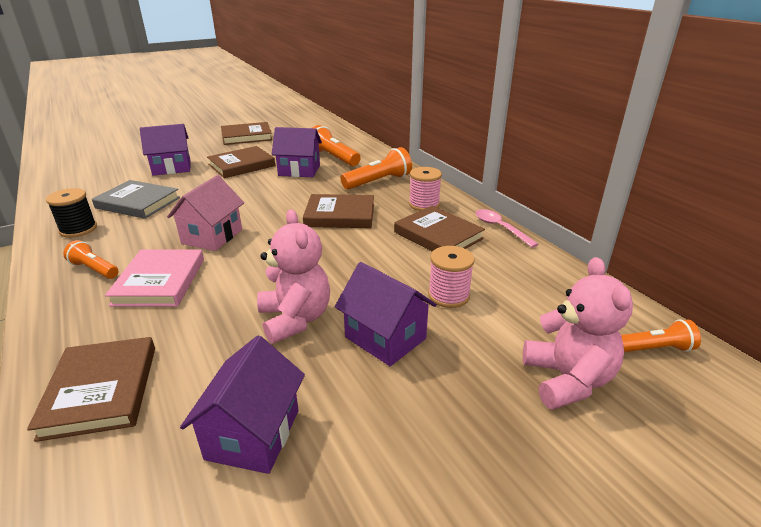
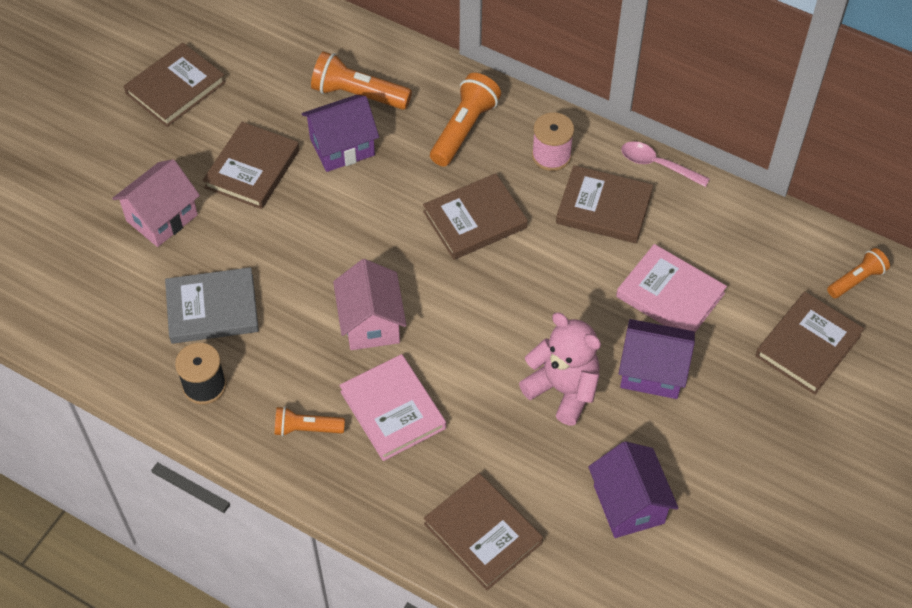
camera: 30 degrees left, 25 degrees up
purple house [140,124,191,176] -> pink house [112,159,200,247]
pink spool [428,246,475,308] -> pink book [616,244,727,332]
pink teddy bear [523,257,633,410] -> brown book [755,292,864,395]

